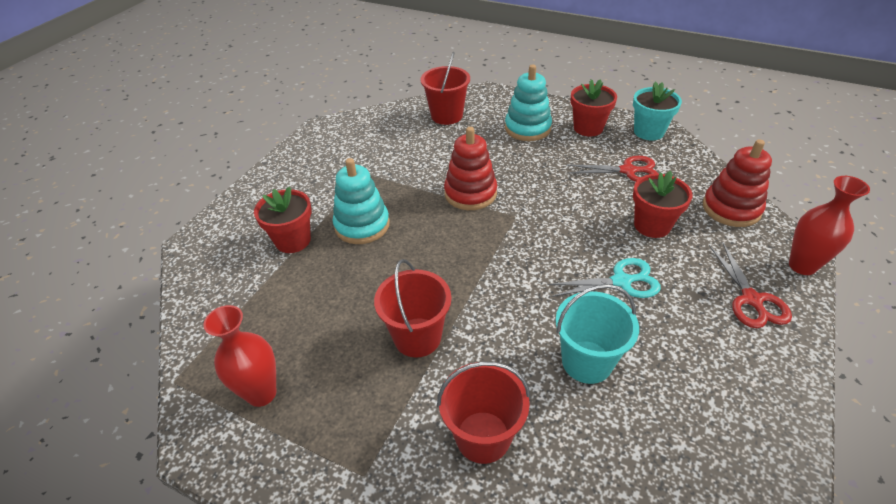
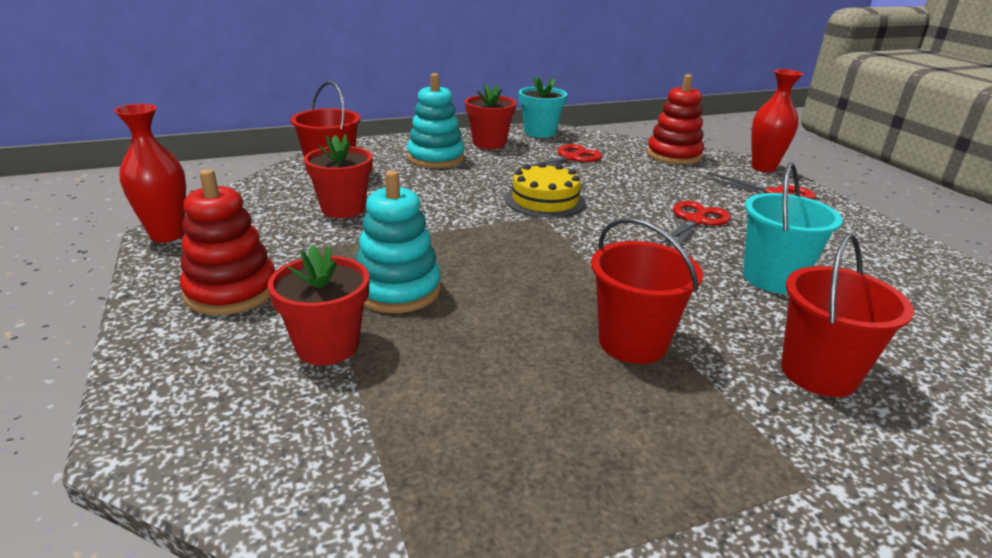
camera: 50 degrees left, 15 degrees down
red vase [204,305,276,407] -> red vase moved to [114,104,186,242]
red stacking toy [444,127,497,210] -> red stacking toy moved to [180,169,275,315]
turquoise scissors [547,258,661,298] -> red scissors [659,201,731,250]
red flower pot [633,171,693,238] -> red flower pot moved to [304,134,373,218]
none -> yellow cake [505,162,585,218]

